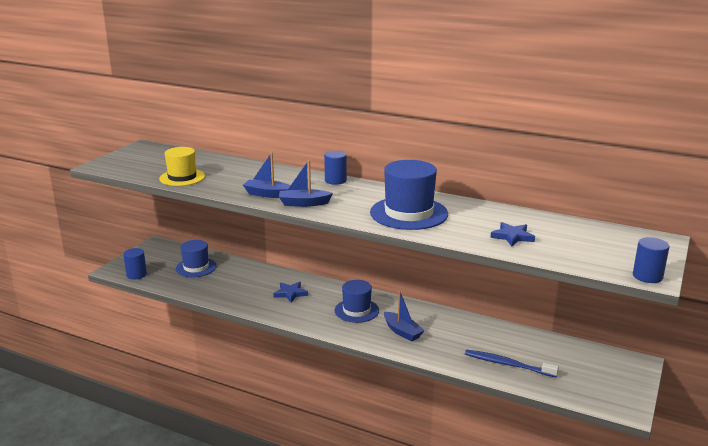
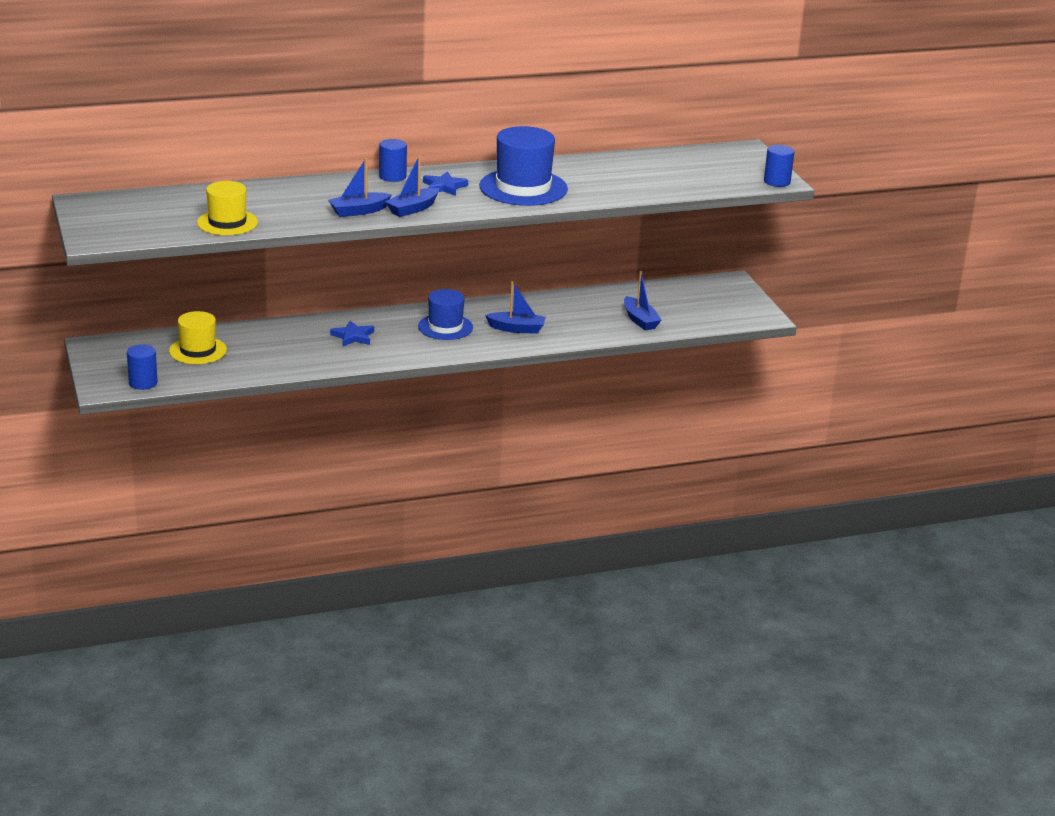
camera: 45 degrees left, 5 degrees up
blue hat [176,240,217,277] -> yellow hat [169,311,227,364]
blue toothbrush [465,350,559,377] -> blue boat [624,271,662,331]
blue star [491,222,535,246] -> blue star moved to [423,171,468,196]

